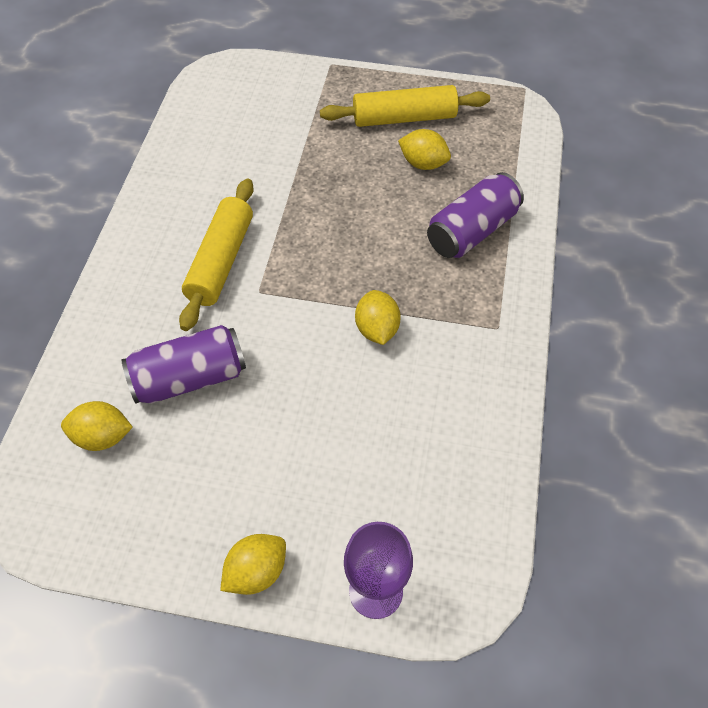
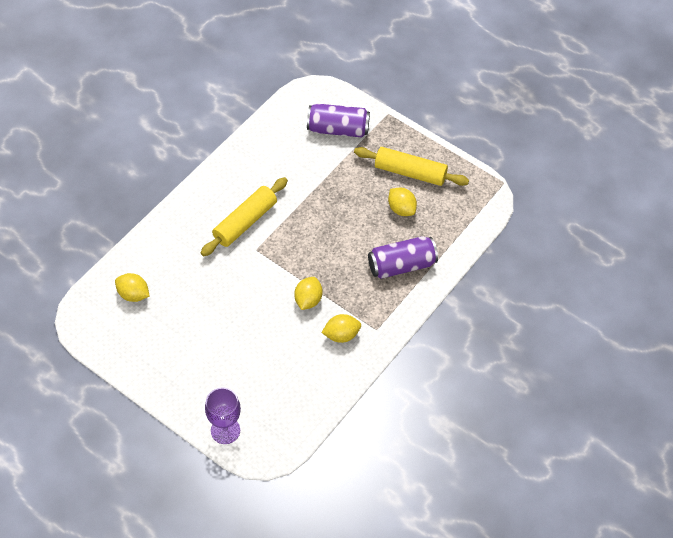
camera: 25 degrees right, 0 degrees up
purple can [121,325,246,404] -> purple can moved to [307,103,370,138]
yellow lemon [220,534,286,595] -> yellow lemon moved to [321,314,361,343]

